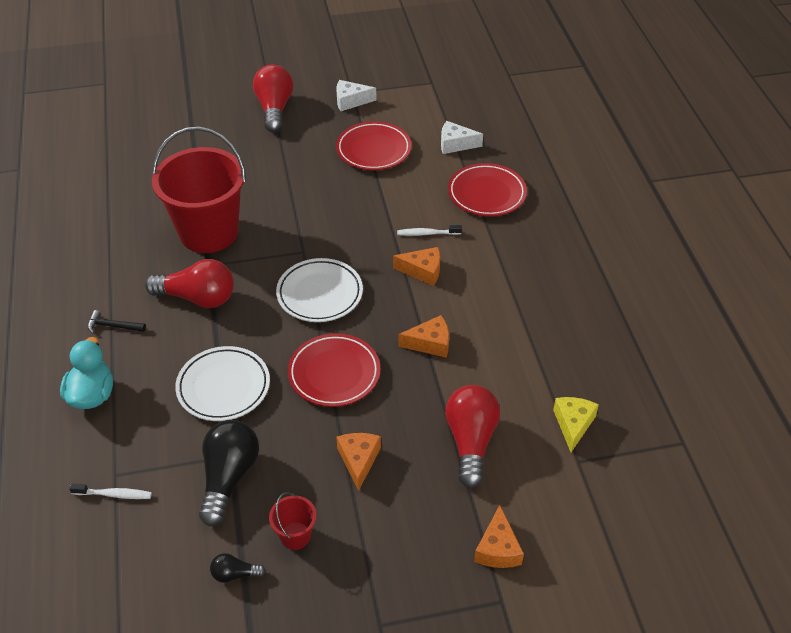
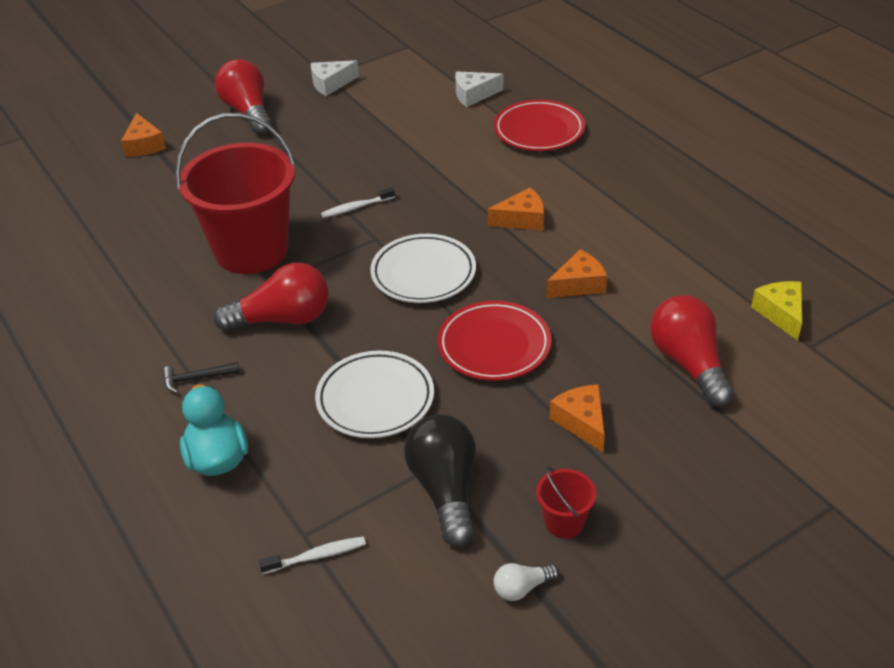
camera: 20 degrees left, 5 degrees down
black light bulb [210,553,266,583] -> white light bulb [494,563,559,601]
red plate [336,121,411,170] -> none
white toothbrush [397,225,462,236] -> white toothbrush moved to [321,187,395,218]
orange cheese [474,505,524,568] -> orange cheese moved to [121,113,166,157]

